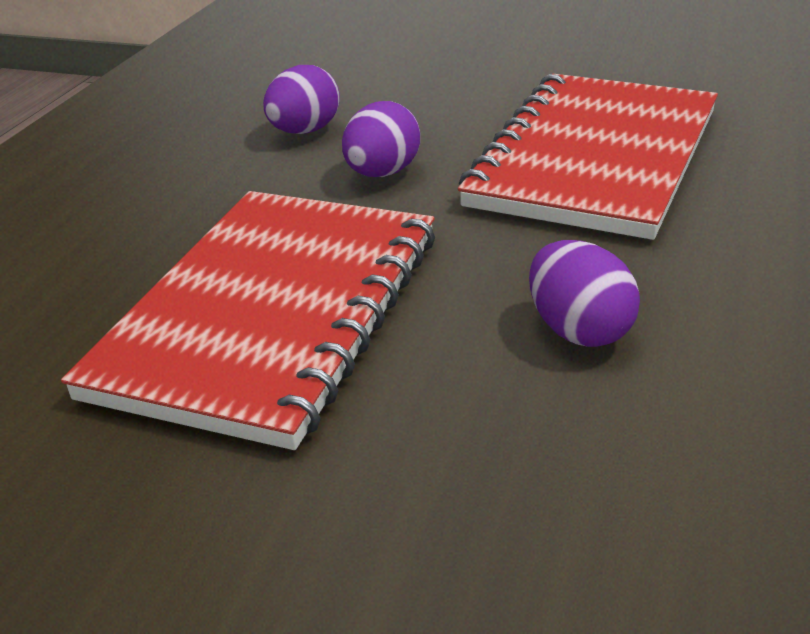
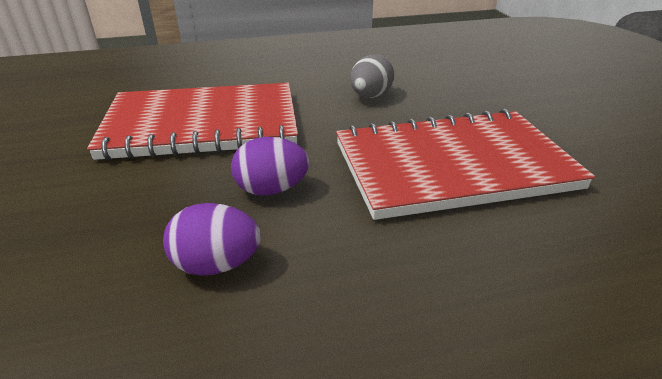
camera: 125 degrees left, 0 degrees up
purple egg [529,240,640,347] -> grey egg [350,55,395,98]

